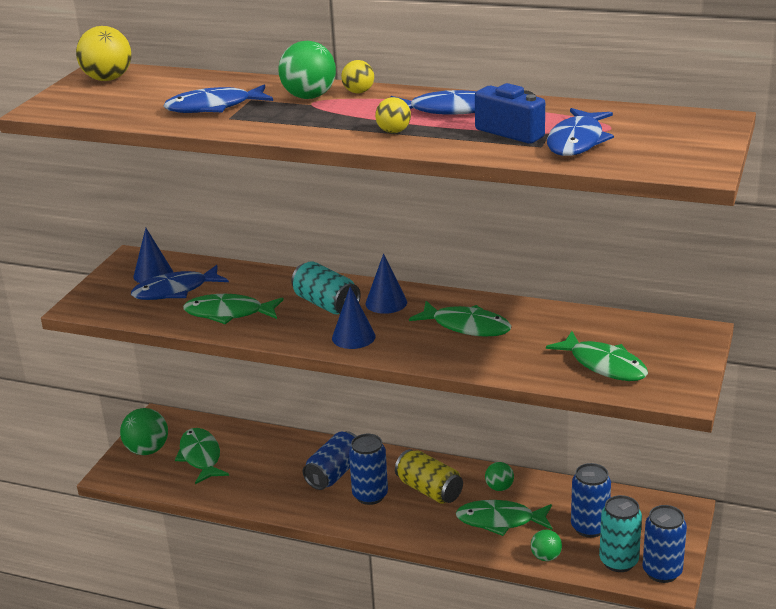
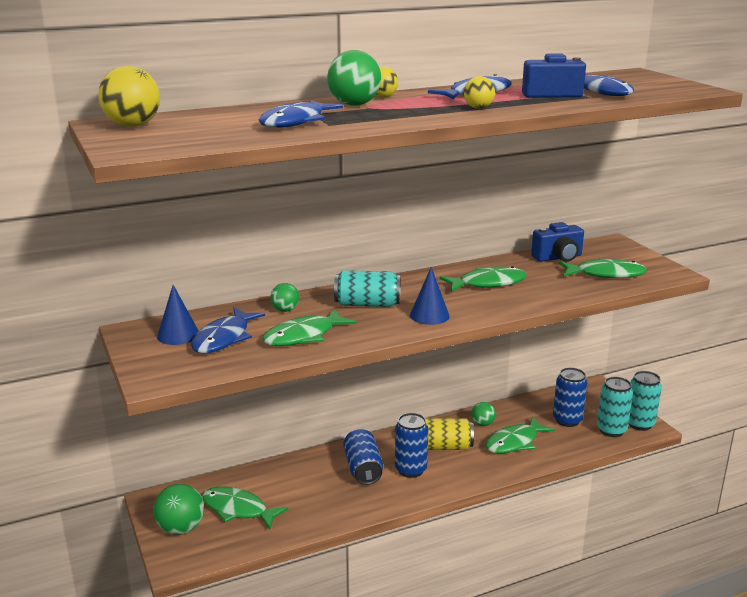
camera: 45 degrees left, 5 degrees down
blue cone [365,253,407,314] -> none
green ball [531,530,562,561] -> green ball moved to [270,283,299,312]
blue can [642,505,687,583] -> turquoise can [628,371,662,431]
none -> blue camera [531,222,584,262]

